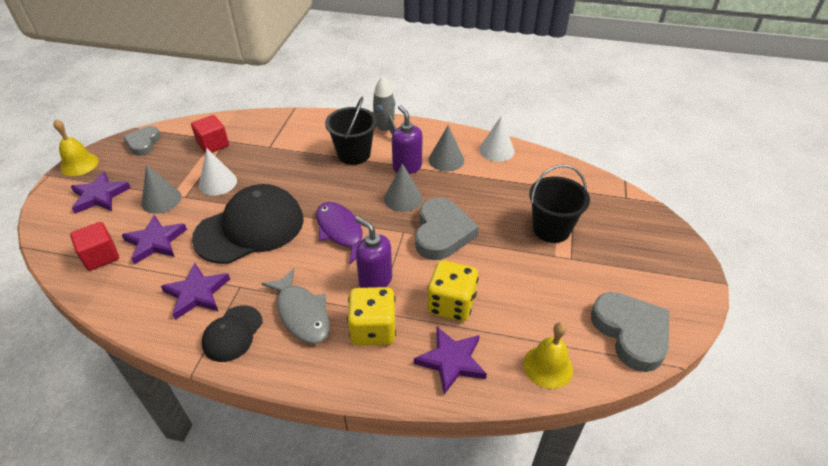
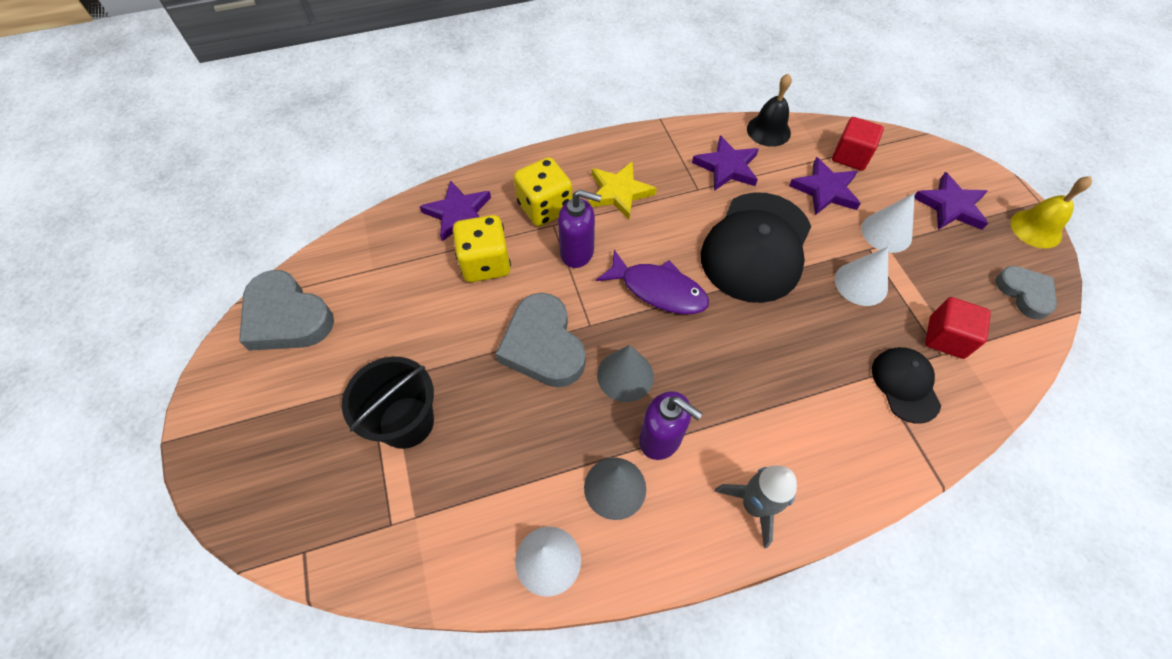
camera: 150 degrees right, 15 degrees up
grey cone [141,165,182,214] -> white cone [861,193,915,253]
black cap [202,306,263,362] -> black cap moved to [872,347,941,424]
grey fish [261,268,330,344] -> yellow star [589,161,657,220]
black bucket [325,97,377,165] -> none
yellow bell [523,322,573,389] -> none
none -> black bell [747,74,792,147]

